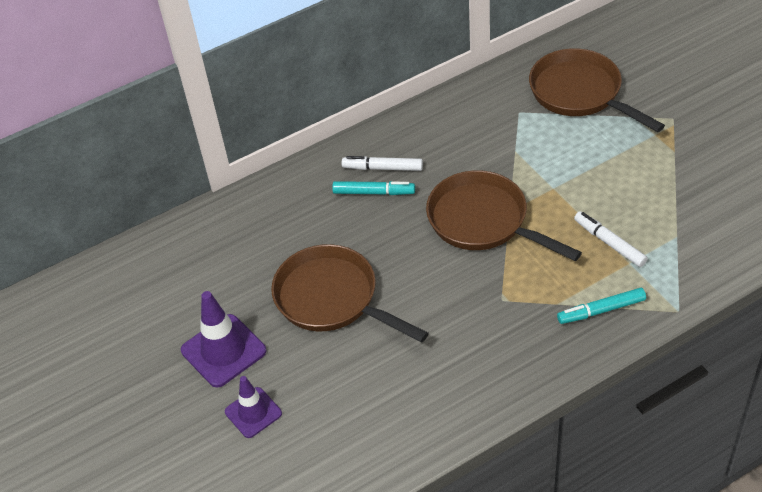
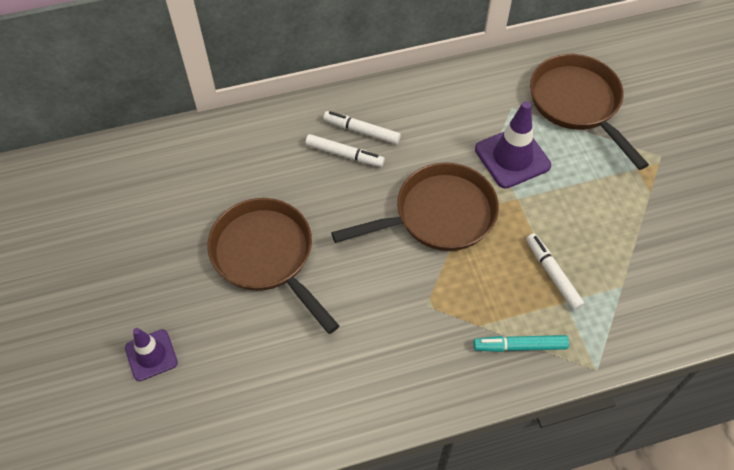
camera: 10 degrees right, 10 degrees up
purple traffic cone [181,291,266,387] -> purple traffic cone moved to [475,101,551,189]
turquoise marker [332,181,415,195] -> white marker [305,134,385,167]
brown pan [426,170,582,261] -> brown pan turned 105 degrees clockwise [331,162,499,251]

